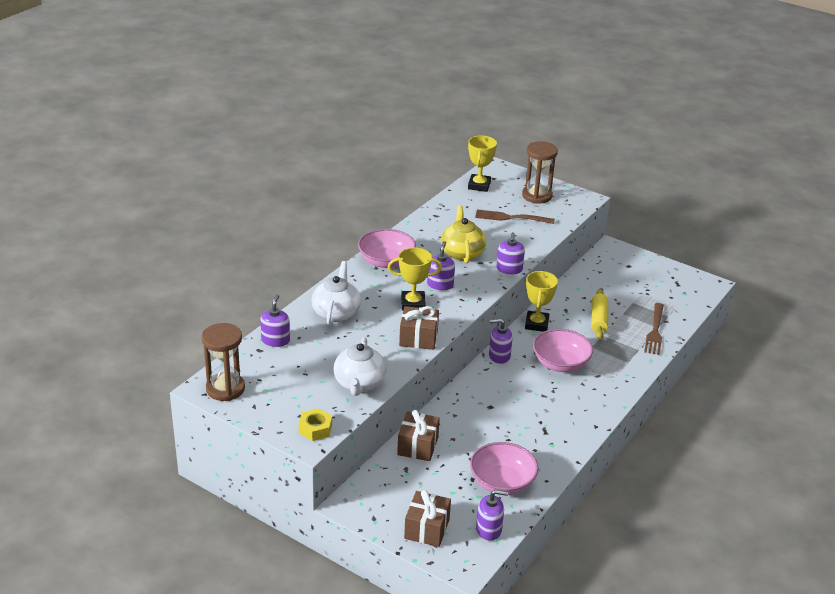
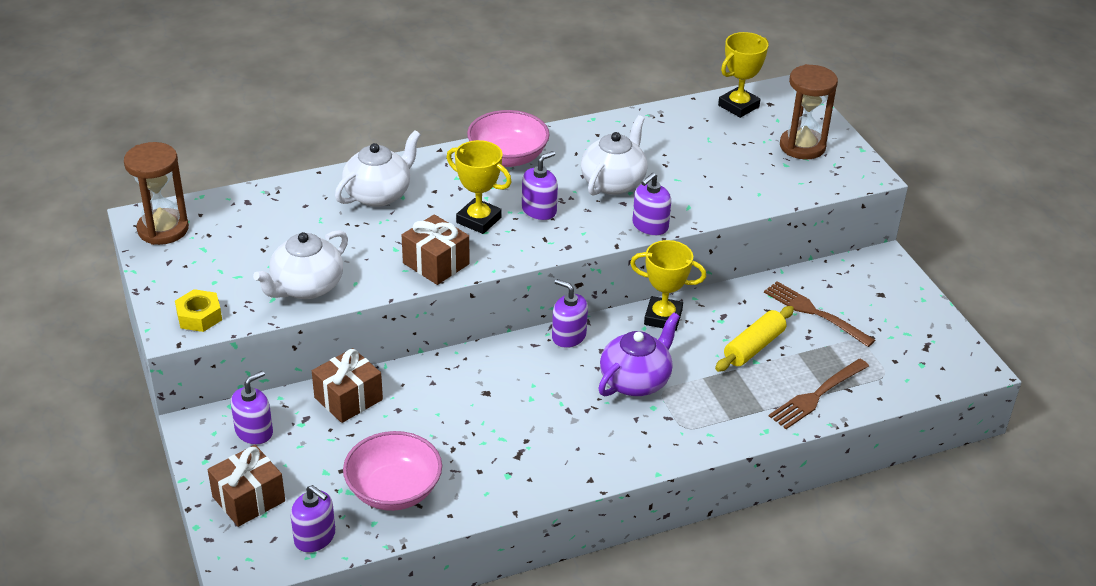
camera: 35 degrees right, 5 degrees up
purple soap dispenser [260,294,290,347] -> purple soap dispenser moved to [231,371,273,445]
yellow teapot [441,205,486,263] -> white teapot [581,115,648,196]
brown fork [475,210,555,224] -> brown fork moved to [764,281,875,347]
yellow trophy [525,271,558,332] -> yellow trophy turned 60 degrees clockwise [630,240,706,331]
pink bowl [533,329,593,372] -> purple teapot [598,312,680,396]

